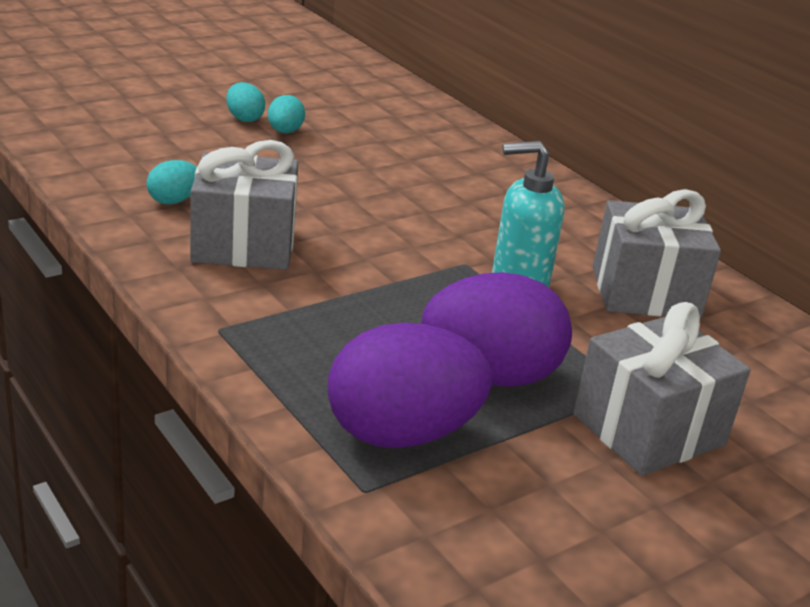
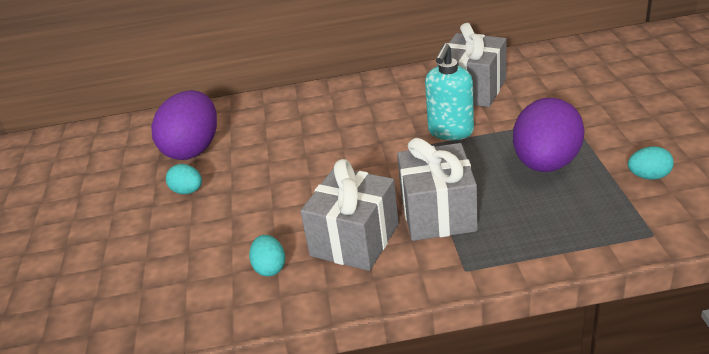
camera: 55 degrees left, 5 degrees up
turquoise egg [226,82,265,122] -> turquoise egg moved to [628,146,674,180]
purple egg [328,323,492,448] -> purple egg moved to [151,90,217,160]
grey gift [573,302,751,476] -> grey gift moved to [397,138,478,241]

